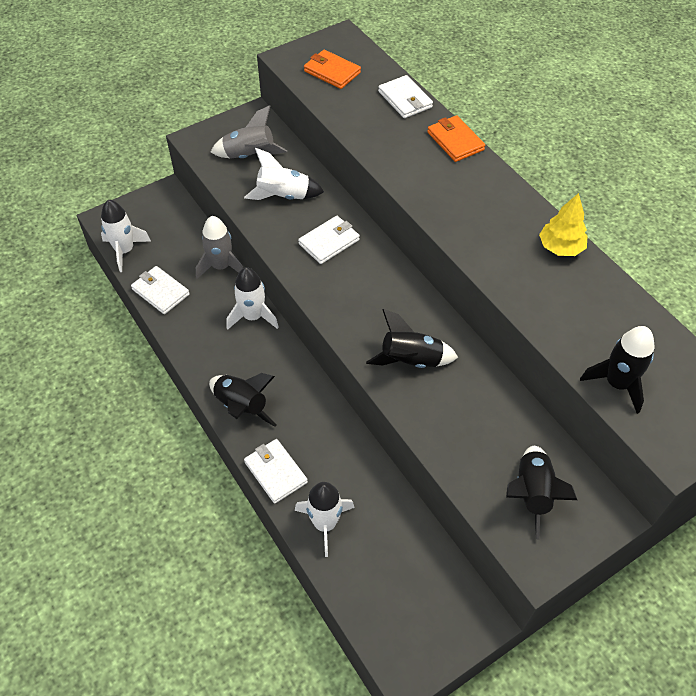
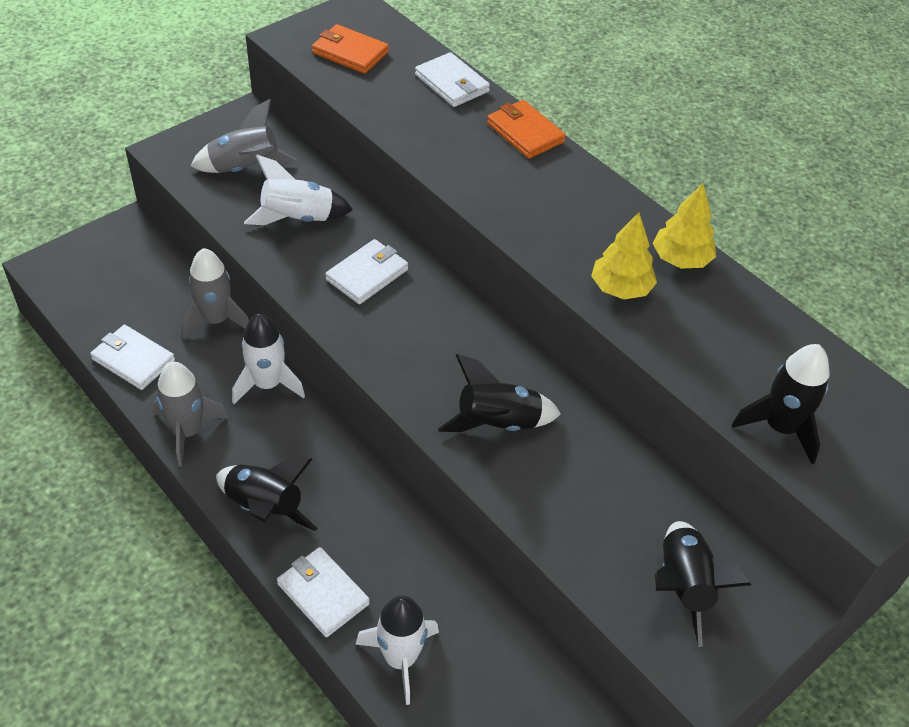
camera: 10 degrees left, 5 degrees down
white rocket [101,200,151,272] -> none
none -> grey rocket [153,362,228,467]
none -> yellow tree [591,213,657,300]

